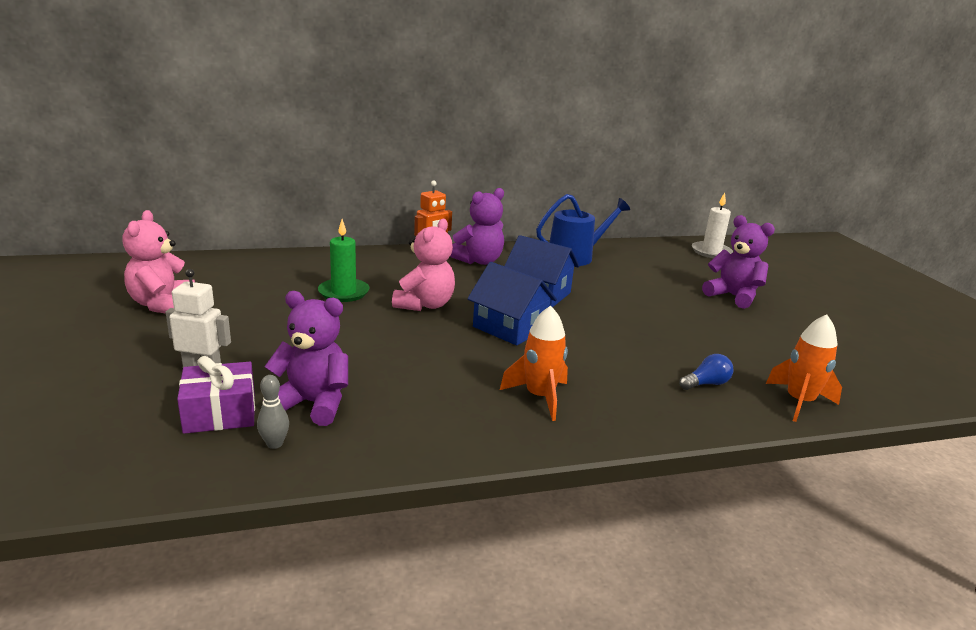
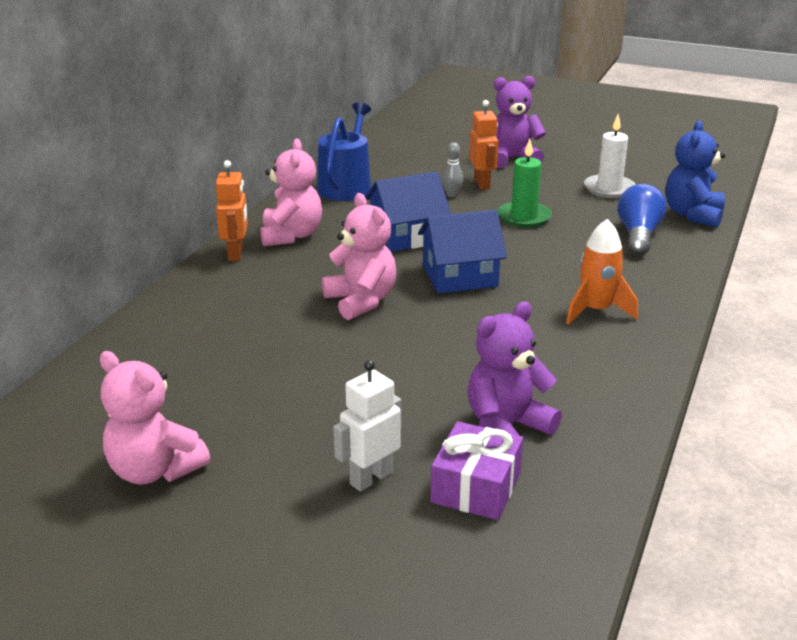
camera: 50 degrees left, 5 degrees up
grey bowling pin [257,375,289,449] -> grey bowling pin moved to [442,142,463,197]
green candle [318,219,370,302] -> green candle moved to [497,139,552,228]
purple teddy bear [450,188,504,265] -> pink teddy bear [260,139,322,246]
blue light bulb [679,354,733,390] -> blue light bulb [617,184,667,256], size x1.66
white candle [692,193,733,258] -> white candle moved to [584,114,636,198]
orange rocket [766,314,842,422] -> blue teddy bear [666,121,725,228]
none -> orange robot [469,100,498,190]

